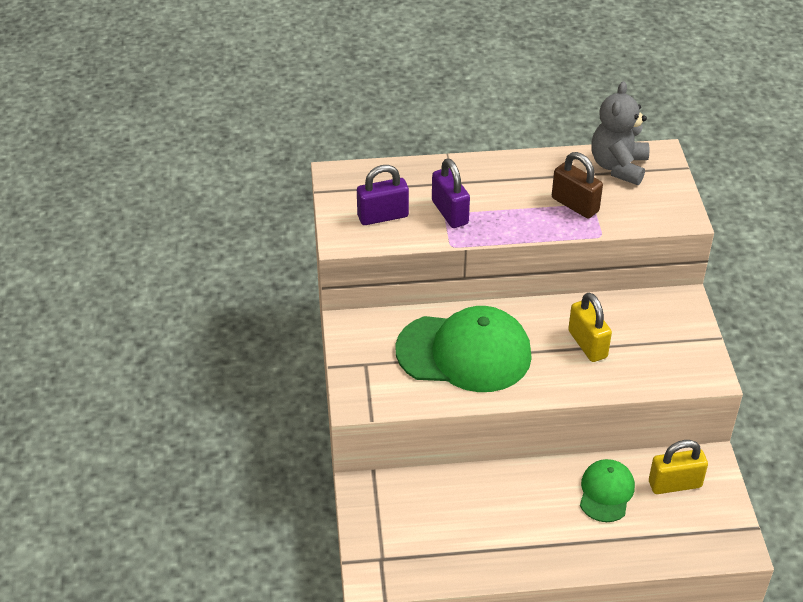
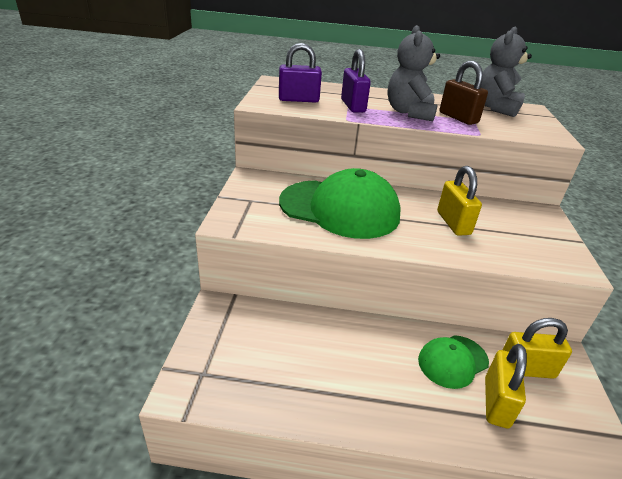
camera: 10 degrees right, 10 degrees down
green cap [580,459,635,522] -> green cap turned 150 degrees counterclockwise [418,335,489,389]
none -> grey teddy bear [387,25,440,121]
none -> yellow padlock [485,344,527,428]

